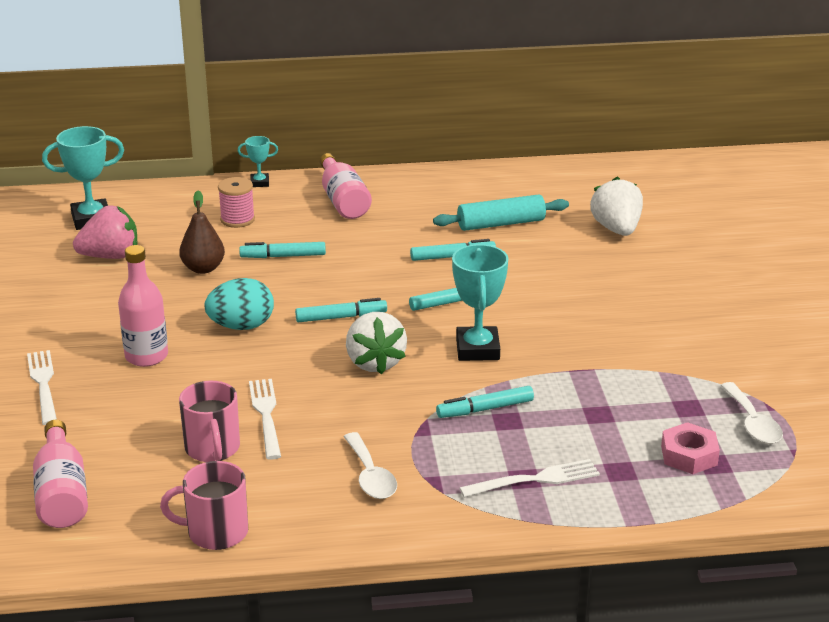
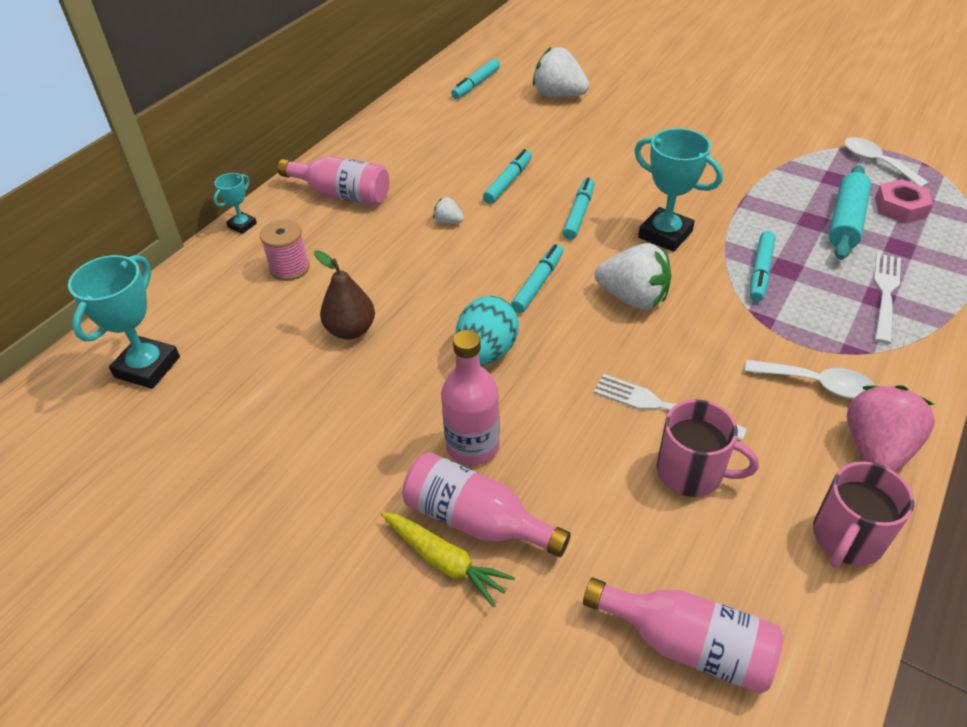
camera: 50 degrees left, 15 degrees up
white fork [27,350,57,425] -> yellow carrot [381,512,515,607]
pink strawberry [73,205,137,259] -> pink strawberry moved to [847,385,935,472]
turquoise marker [239,242,326,258] -> turquoise marker moved to [451,59,500,99]
turquoise rolling pin [433,194,569,231] -> turquoise rolling pin moved to [829,165,871,260]
white spoon [720,382,783,444] -> white spoon turned 150 degrees counterclockwise [844,137,929,187]
none -> pink bottle [402,452,571,557]
none -> white strawberry [433,197,464,224]

